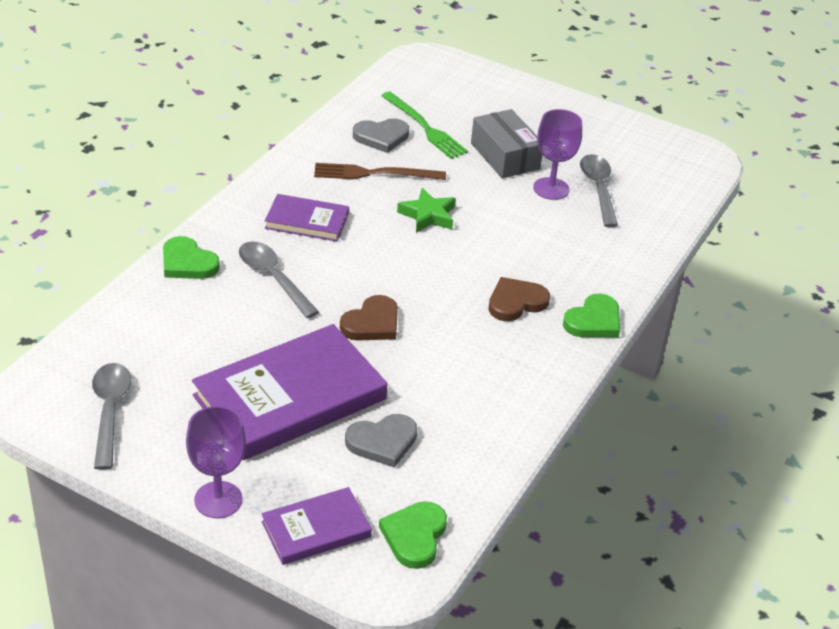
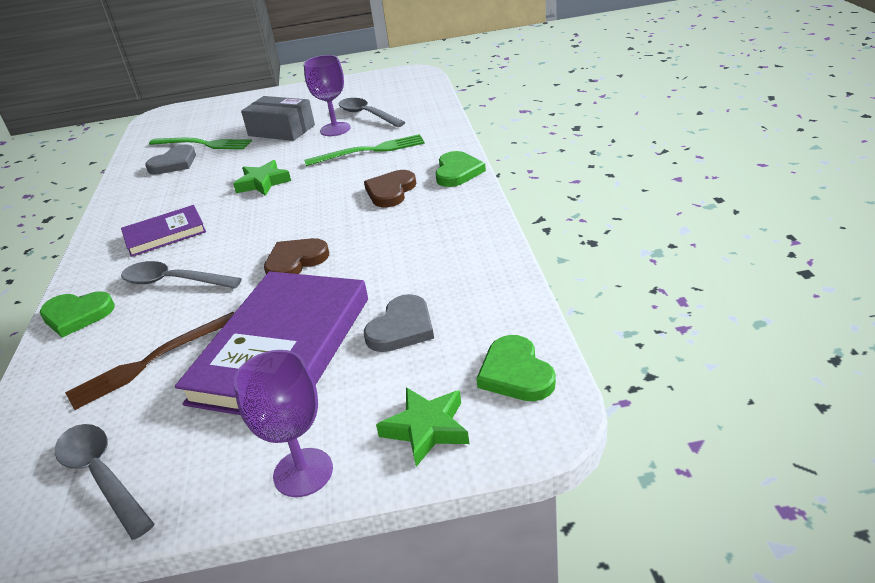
camera: 30 degrees left, 5 degrees down
purple book [261,487,372,565] -> green star [376,387,469,467]
brown fork [314,163,446,180] -> brown fork moved to [65,312,234,410]
brown heart [340,295,398,341] -> brown heart turned 135 degrees counterclockwise [264,238,329,274]
none -> green fork [304,134,425,166]

